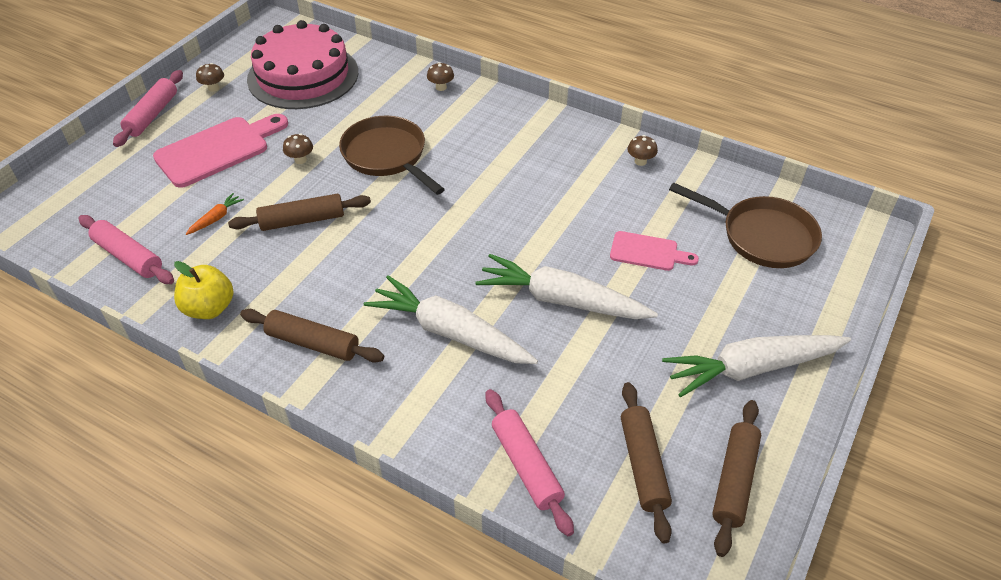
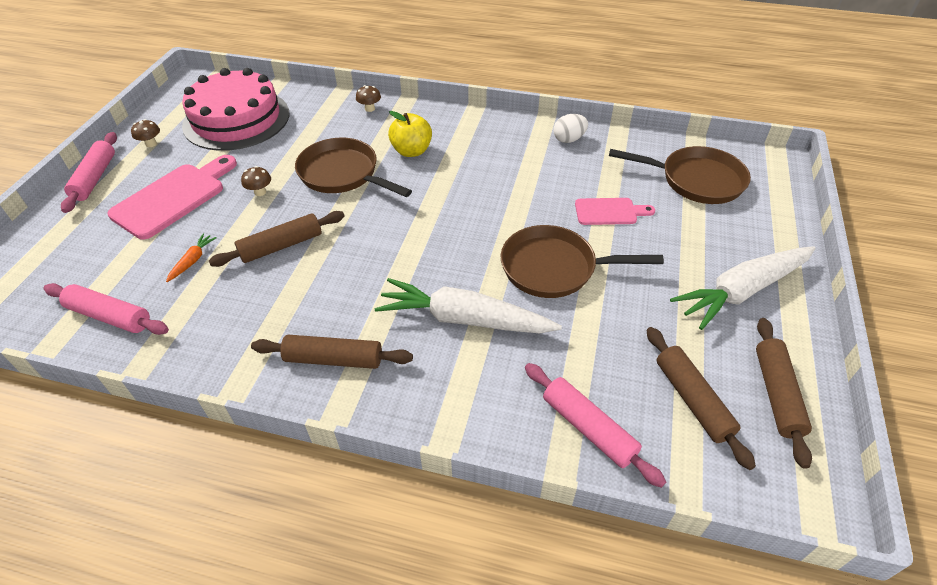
camera: 15 degrees left, 0 degrees up
yellow apple [174,261,233,319] -> yellow apple moved to [388,111,432,157]
white carrot [475,254,658,319] -> brown pan [501,225,664,298]
brown mushroom [627,135,658,166] -> white egg [553,114,588,143]

